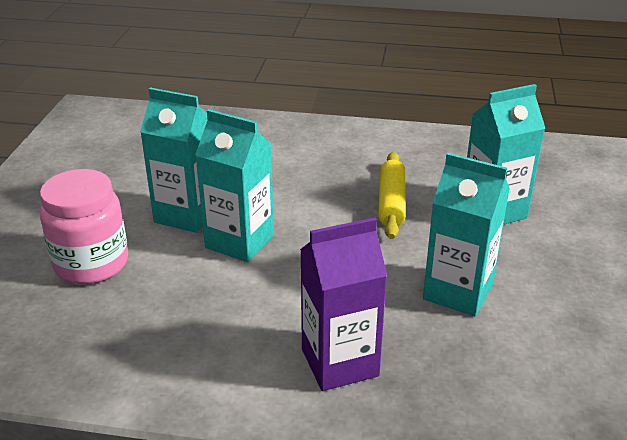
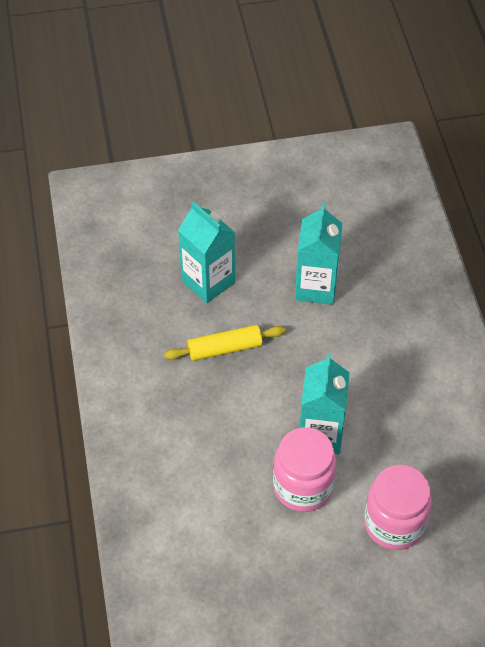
camera: 110 degrees left, 20 degrees up
turquoise carton [140,88,207,233] -> pink jar [273,428,337,512]
purple carton [300,218,387,391] -> none

